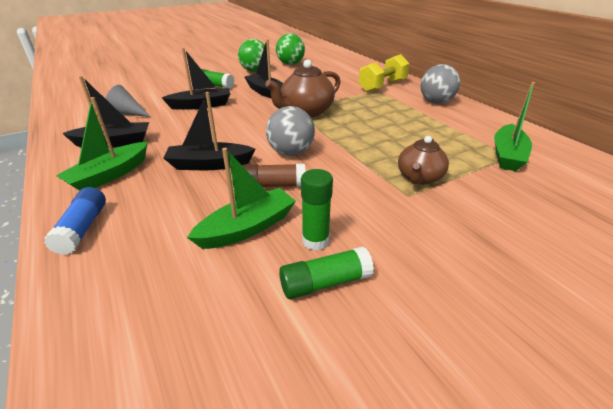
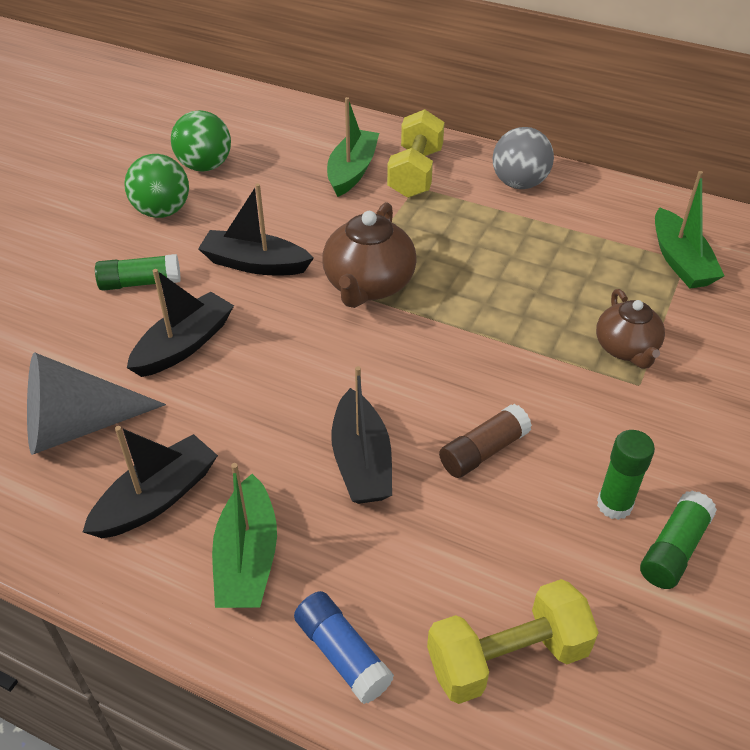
camera: 35 degrees left, 10 degrees up
grey cone [105,85,151,117] -> grey cone [27,352,166,455], size x1.63
black boat [163,92,256,170] -> black boat turned 60 degrees counterclockwise [331,366,392,504]
green boat [187,148,296,249] -> green boat moved to [327,97,379,197]
grey ball [266,106,315,156] -> none
none -> yellow dumbbell [427,579,599,704]

